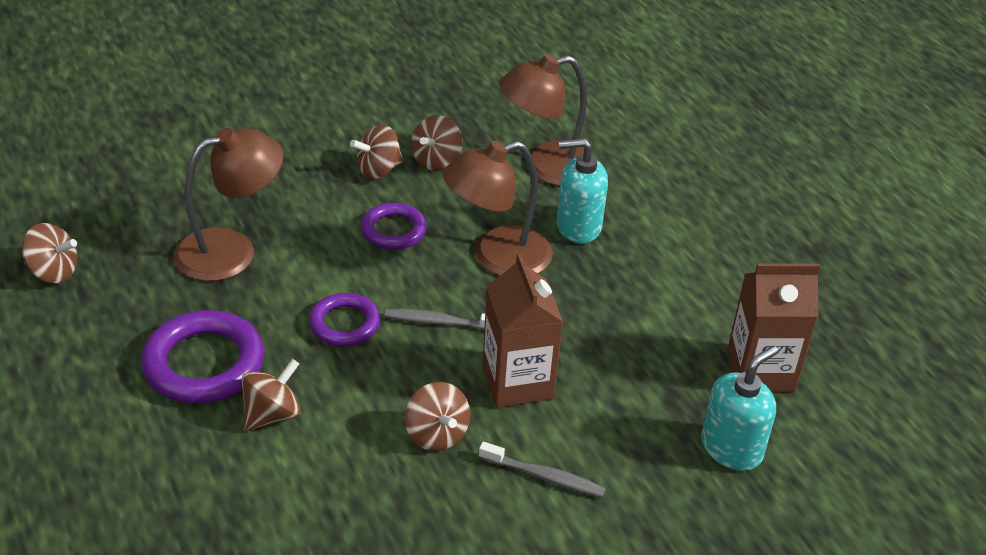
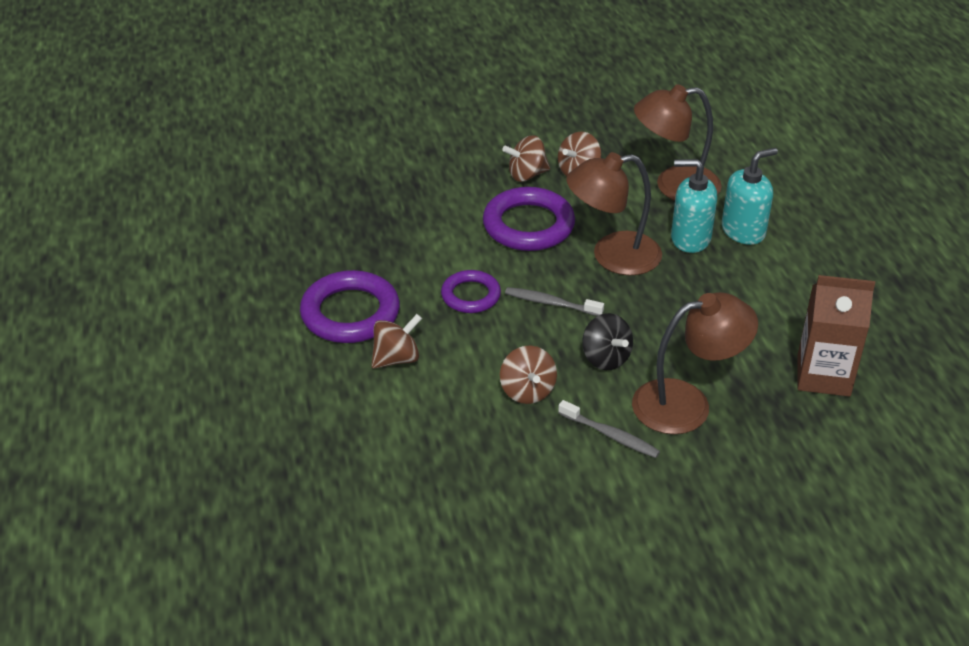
camera: 15 degrees right, 0 degrees up
brown spinning top [22,223,77,283] -> none
brown lamp [173,128,283,281] -> brown lamp moved to [632,292,758,434]
purple ring [361,203,427,250] -> purple ring [483,187,575,251], size x1.64
brown carton [482,253,563,408] -> black spinning top [582,313,633,370]
turquoise soap dispenser [701,346,778,471] -> turquoise soap dispenser moved to [722,148,778,245]

